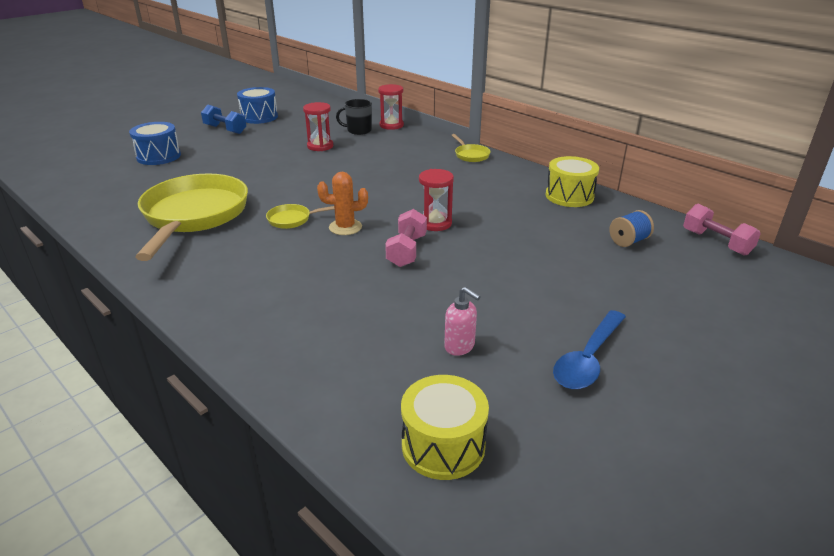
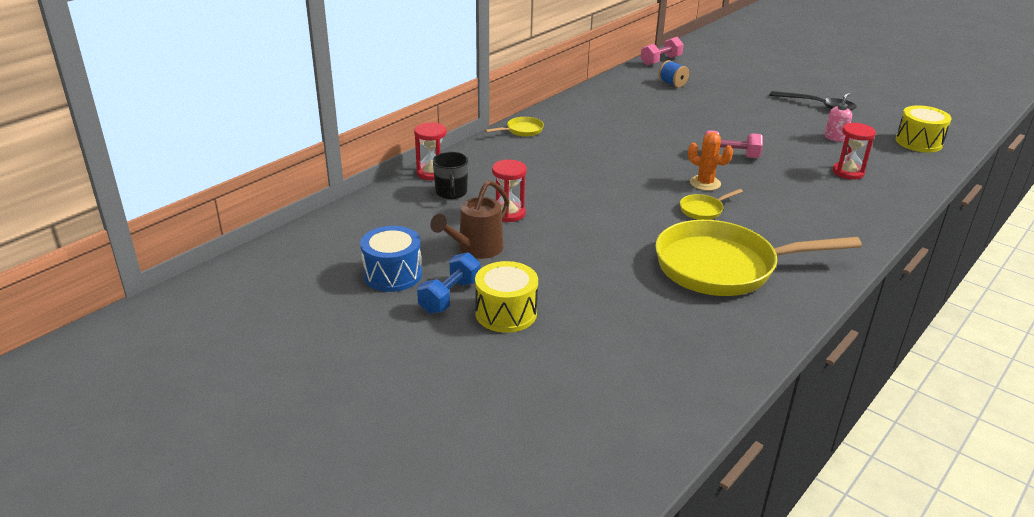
camera: 95 degrees left, 0 degrees up
blue drum [129,122,181,165] -> none
yellow pan [266,204,334,229] -> yellow pan turned 75 degrees clockwise [680,189,743,220]
orange cactus [317,172,368,235] -> orange cactus turned 45 degrees counterclockwise [688,132,733,191]
red hourglass [419,169,454,231] -> red hourglass moved to [833,123,876,180]
yellow drum [546,156,599,207] -> yellow drum moved to [475,261,538,333]
blue spoon [553,310,626,389] -> black spoon [769,91,857,111]
none -> brown watering can [430,180,509,259]

